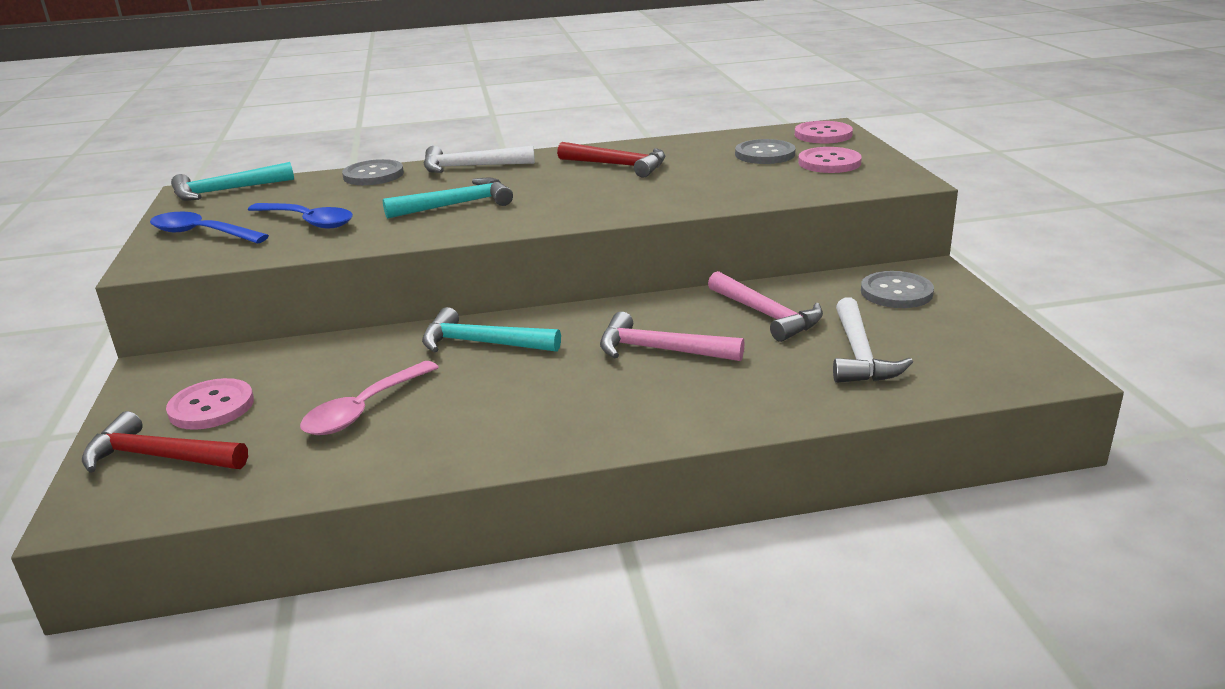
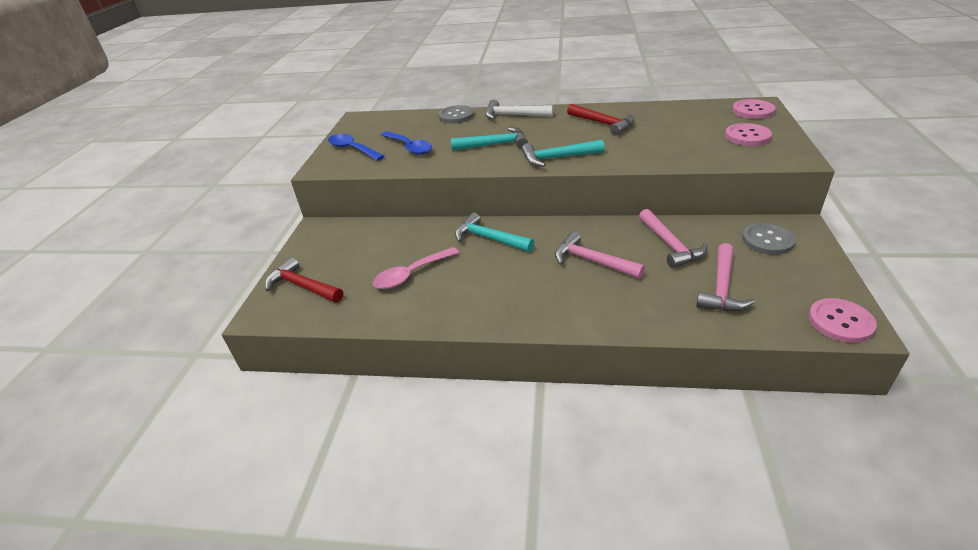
camera: 20 degrees right, 10 degrees up
pink button [166,378,254,430] -> pink button moved to [808,298,877,343]
turquoise hammer [171,162,294,201] -> turquoise hammer moved to [521,140,604,167]
grey button [735,139,796,164] -> none
white hammer [833,297,913,383] -> pink hammer [696,243,755,311]

